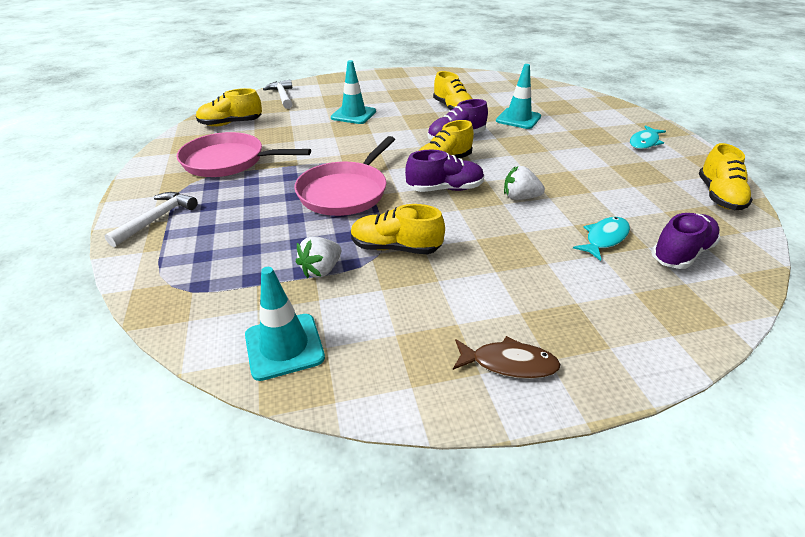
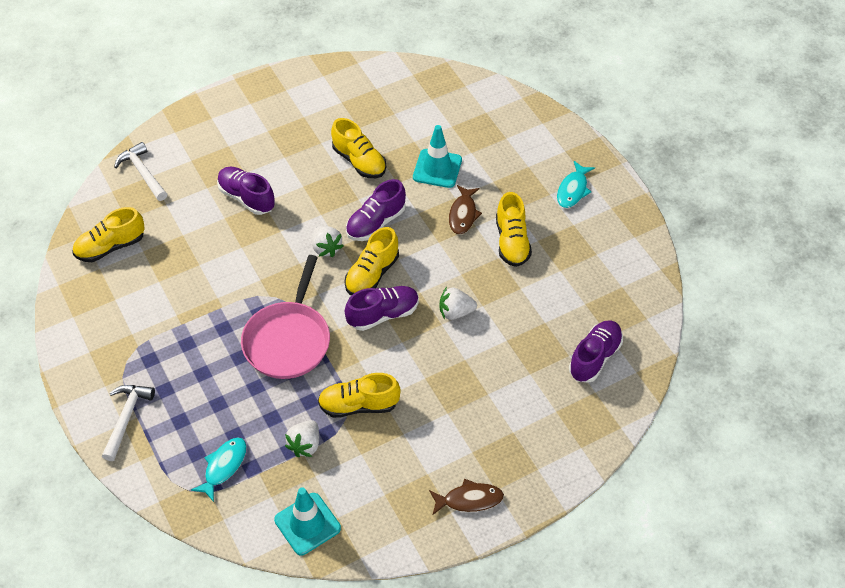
camera: 15 degrees left, 15 degrees up
pink pan [177,132,311,177] -> none
turquoise traffic cone [331,60,376,124] -> purple shoe [217,167,275,215]
turquoise fish [573,217,630,261] -> turquoise fish moved to [191,437,247,502]
yellow shoe [699,143,753,210] -> yellow shoe moved to [496,192,532,267]
none -> white strawberry [312,226,343,257]
none -> brown fish [449,185,482,235]

